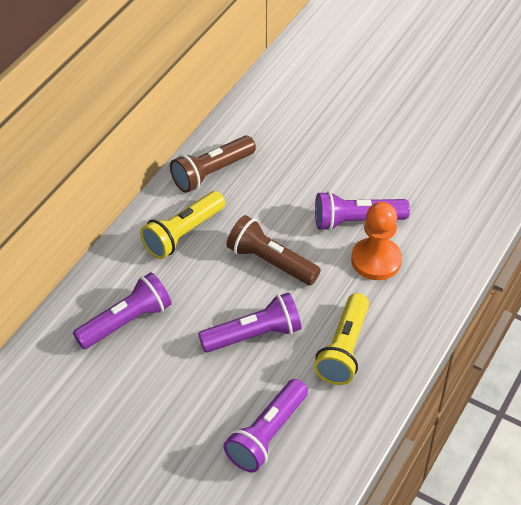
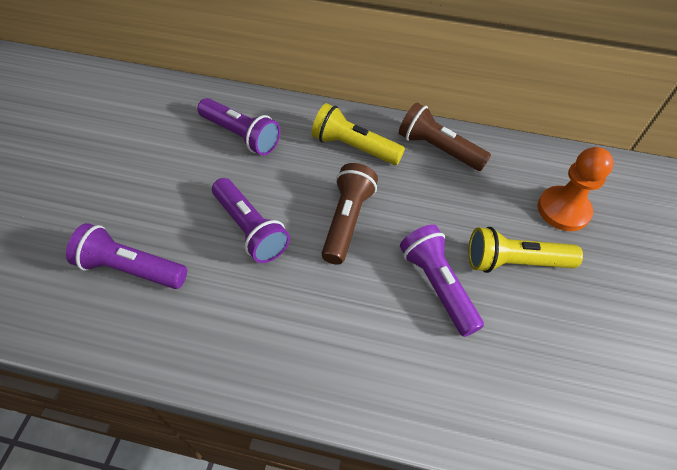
camera: 70 degrees right, 5 degrees up
yellow flashlight [314,293,369,385] -> yellow flashlight moved to [468,227,583,273]
orange pawn [351,202,402,280] -> orange pawn moved to [538,147,614,231]

